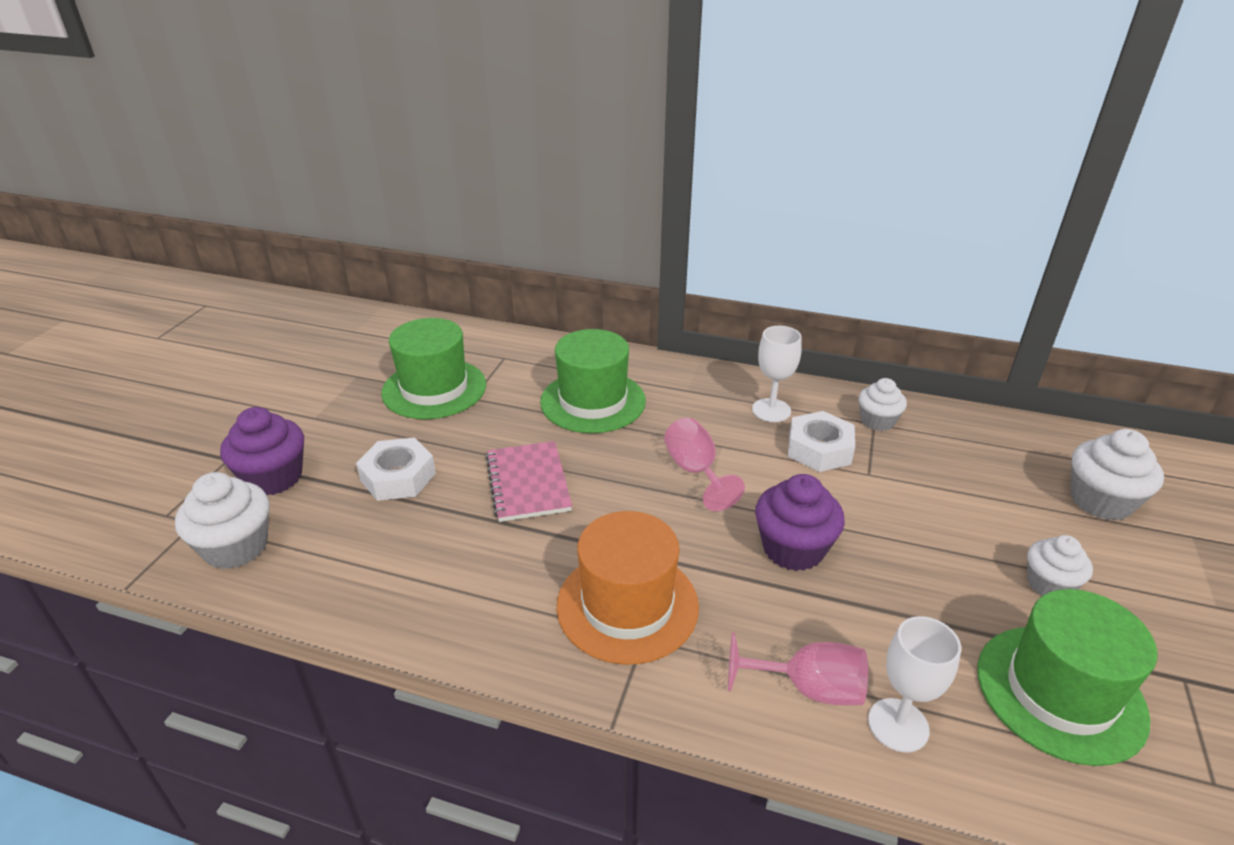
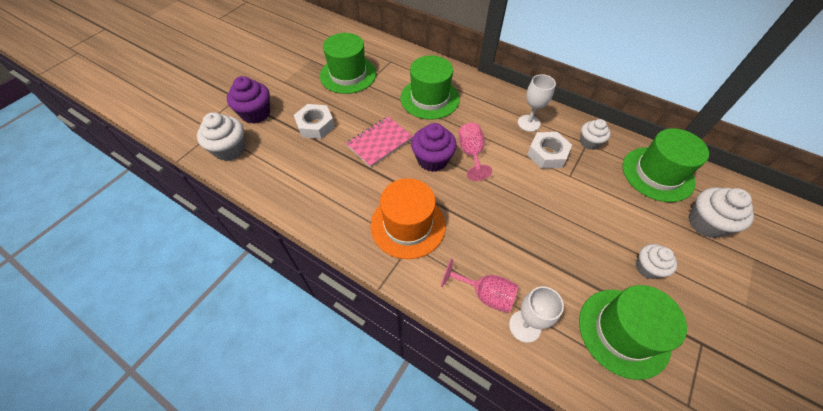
camera: 15 degrees right, 20 degrees up
pink notebook [486,441,572,522] -> pink notebook turned 45 degrees clockwise [346,117,413,167]
purple cupcake [755,474,845,571] -> purple cupcake moved to [411,123,457,172]
none -> green hat [623,128,709,202]

